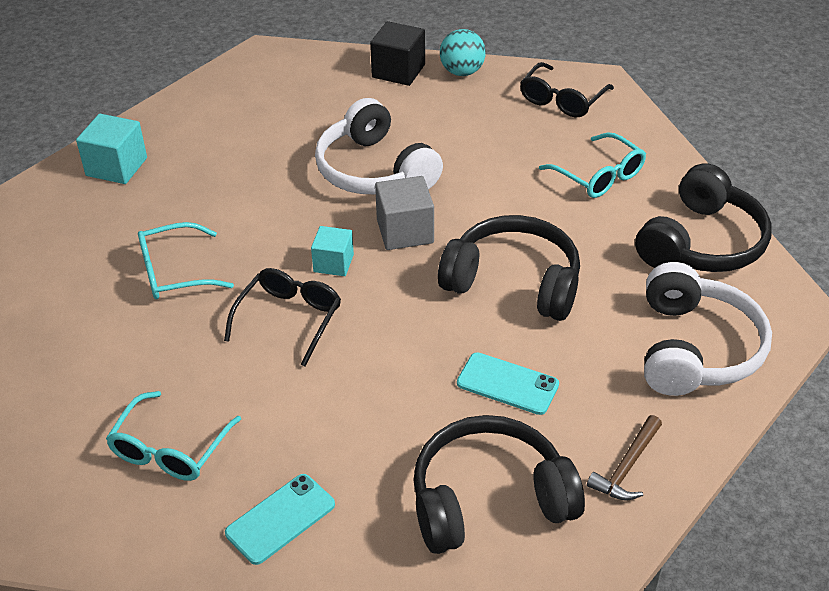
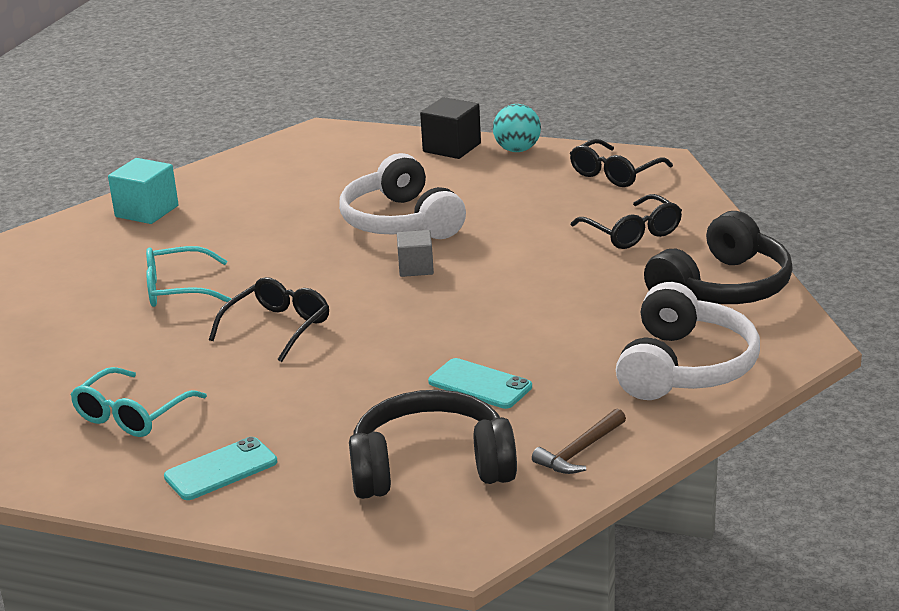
camera: 10 degrees right, 15 degrees down
turquoise cube [311,226,354,276] -> none
grey cube [375,176,434,250] -> grey cube [397,230,434,277], size x0.67
black headphones [438,215,580,321] -> none
turquoise glasses [539,132,646,198] -> black glasses [571,194,682,249]

